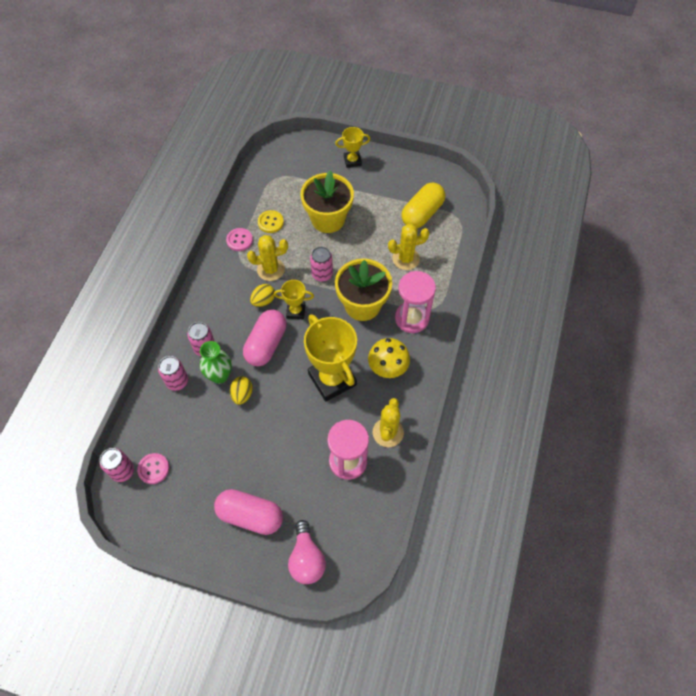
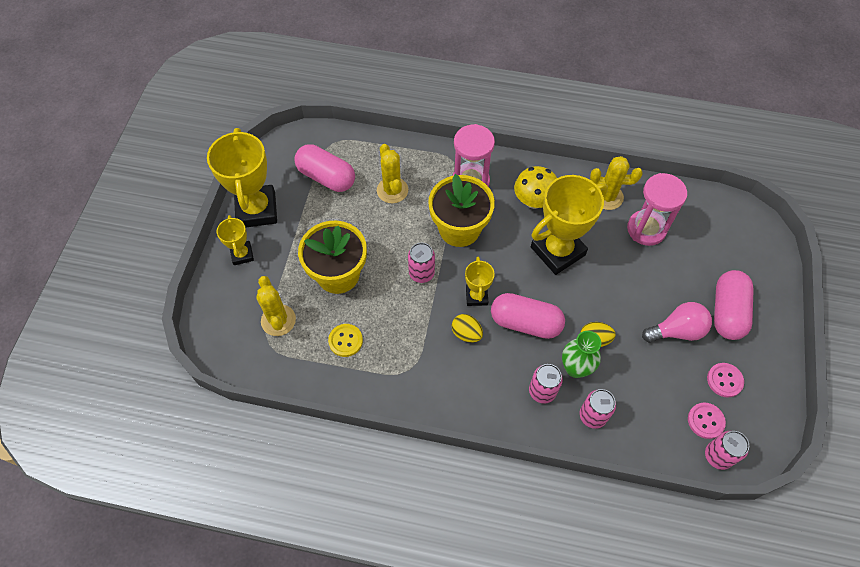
camera: 95 degrees left, 0 degrees up
pink button [226,228,253,251] -> pink button moved to [707,363,744,398]
yellow cactus [247,235,288,281] -> yellow cactus moved to [257,276,296,336]
pink light bulb [288,520,326,584] -> pink light bulb moved to [642,302,712,343]
yellow capsule [401,182,445,228] -> pink capsule [294,144,355,192]
none -> yellow trophy [207,128,277,228]

